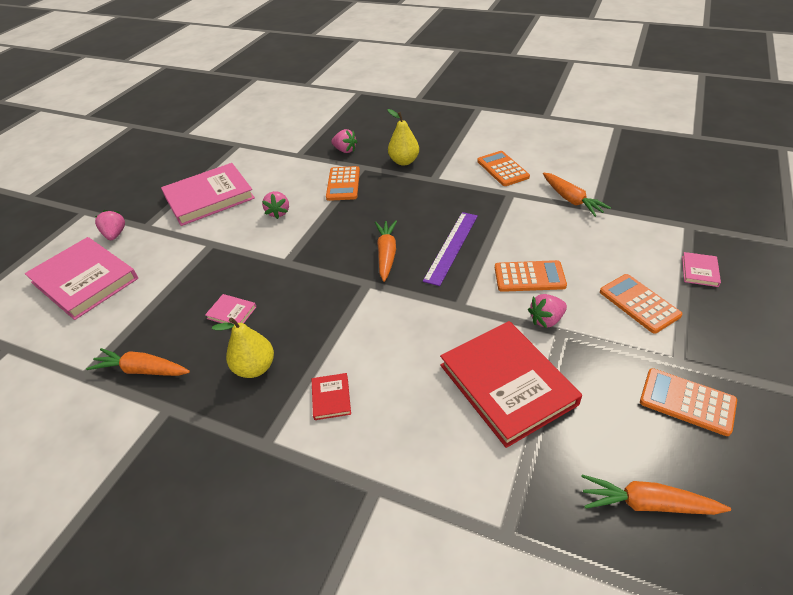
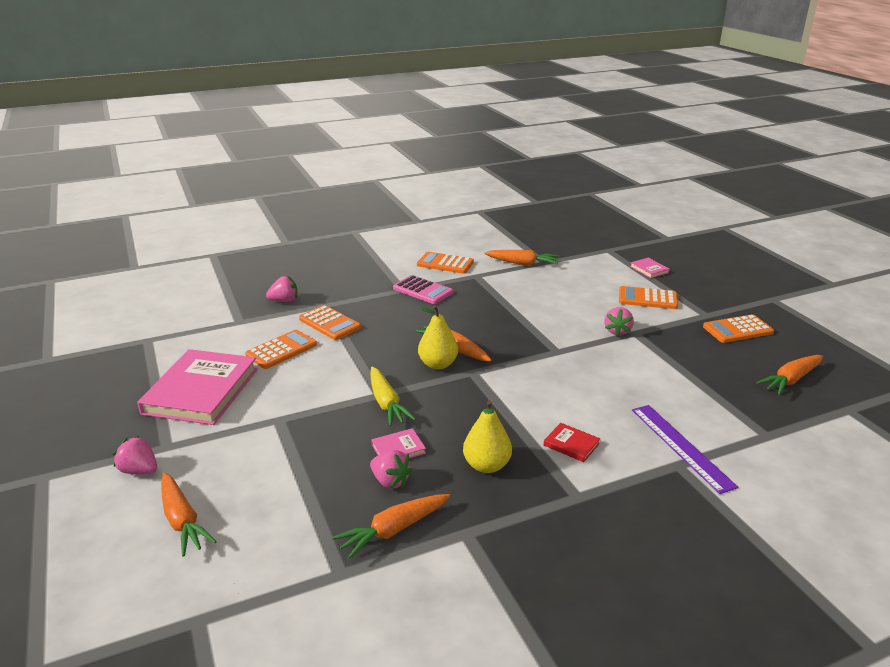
camera: 50 degrees left, 15 degrees down
pink book [25,237,138,320] -> orange carrot [161,473,217,557]
pink strawberry [262,191,289,219] -> pink strawberry moved to [370,450,413,489]
yellow pear [387,109,419,166] -> yellow pear moved to [418,305,458,369]
purple ruler [423,212,478,286] -> purple ruler moved to [632,405,739,494]
red book [440,321,582,448] -> none
orange calculator [495,260,567,292] -> orange calculator moved to [245,330,317,369]
none -> yellow carrot [370,367,416,426]
none -> pink calculator [393,275,453,304]

